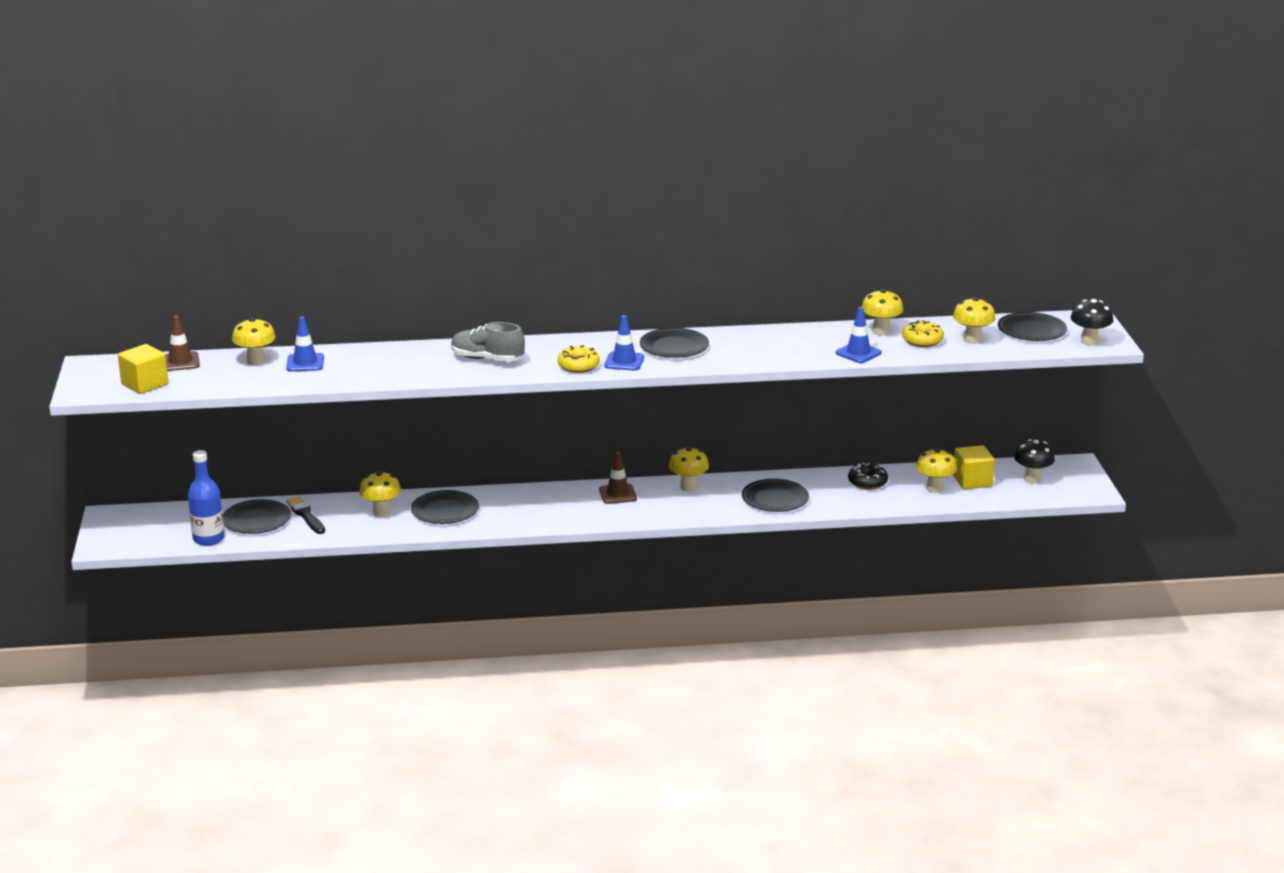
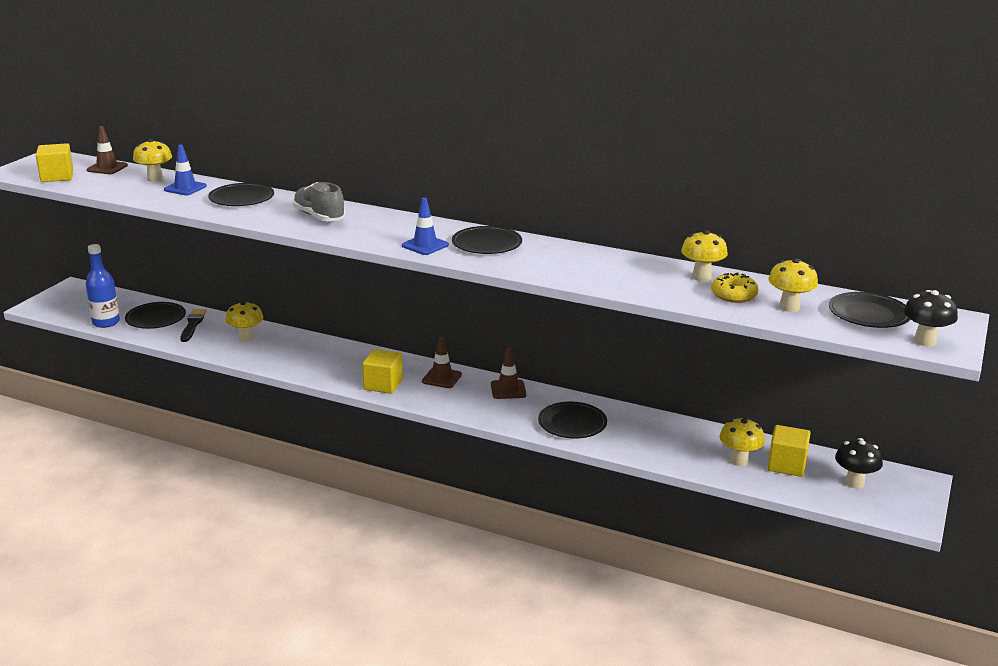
camera: 30 degrees right, 0 degrees up
black plate [411,490,479,524] -> black plate moved to [208,183,274,206]
yellow donut [557,345,600,373] -> none
yellow mushroom [669,447,709,492] -> brown traffic cone [491,348,526,399]
blue traffic cone [835,307,882,363] -> none
black donut [848,463,888,490] -> none
none -> yellow cube [362,349,403,394]

